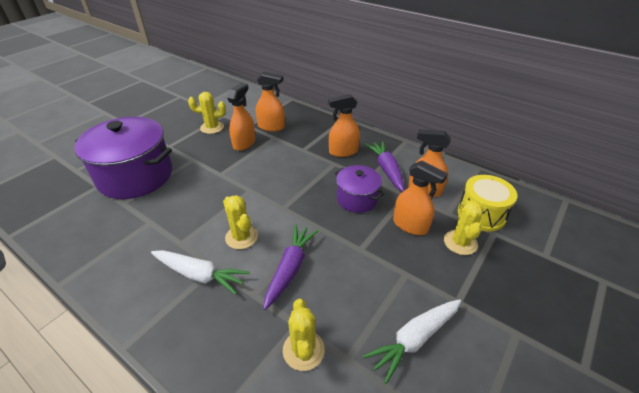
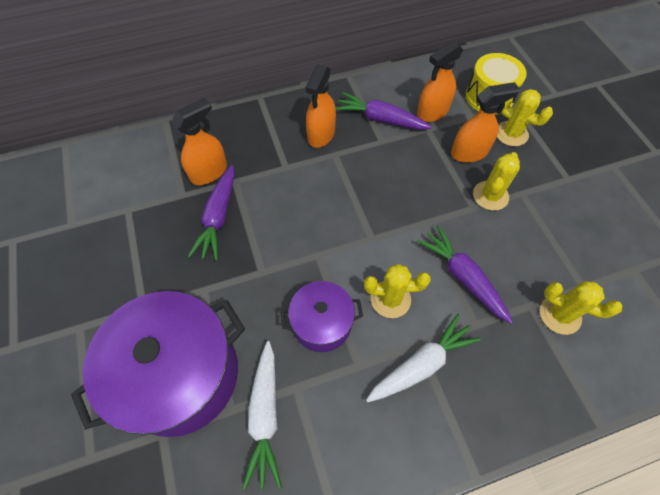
camera: 55 degrees left, 20 degrees up
yellow cactus [188,92,226,134] -> yellow cactus moved to [473,152,520,211]
orange spray bottle [227,83,255,151] -> purple carrot [188,165,235,261]
purple pot [334,165,385,213] -> purple pot moved to [280,281,363,352]
white carrot [363,299,461,384] -> white carrot moved to [243,341,282,490]

